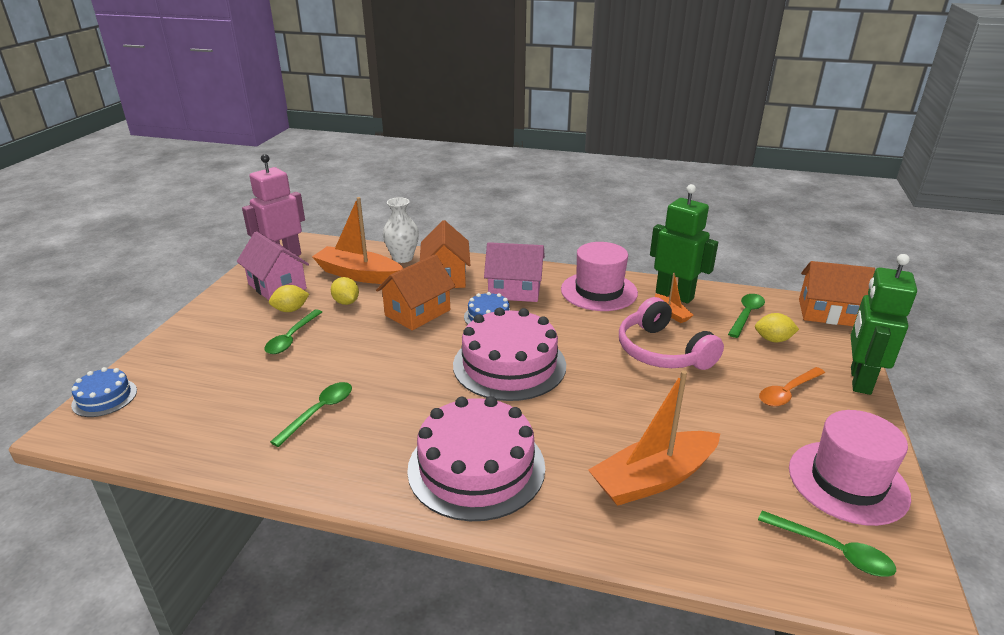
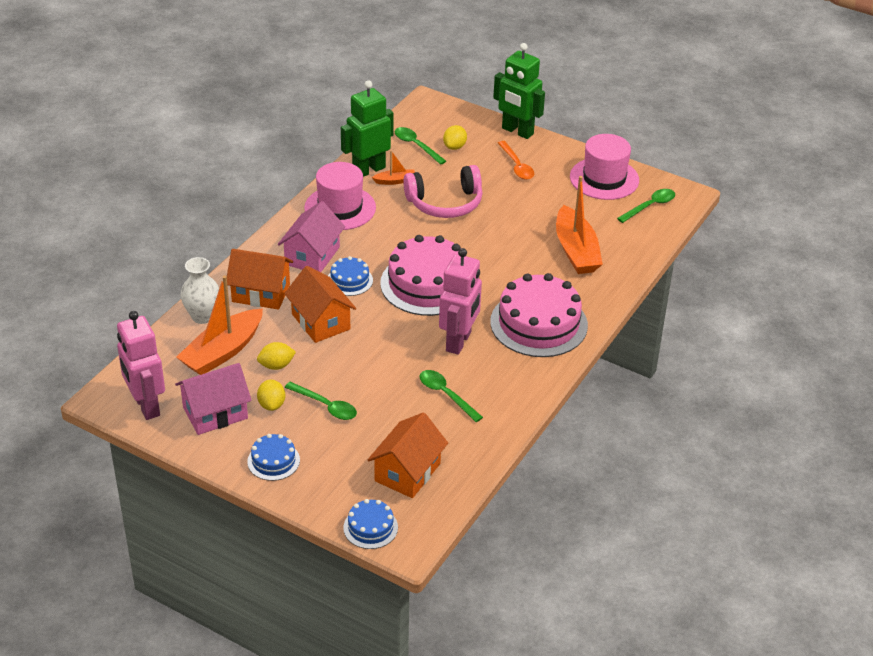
camera: 75 degrees left, 10 degrees up
orange house [799,261,875,326] -> orange house moved to [368,412,448,498]
none -> blue cake [247,434,300,481]
none -> pink robot [439,248,482,355]

